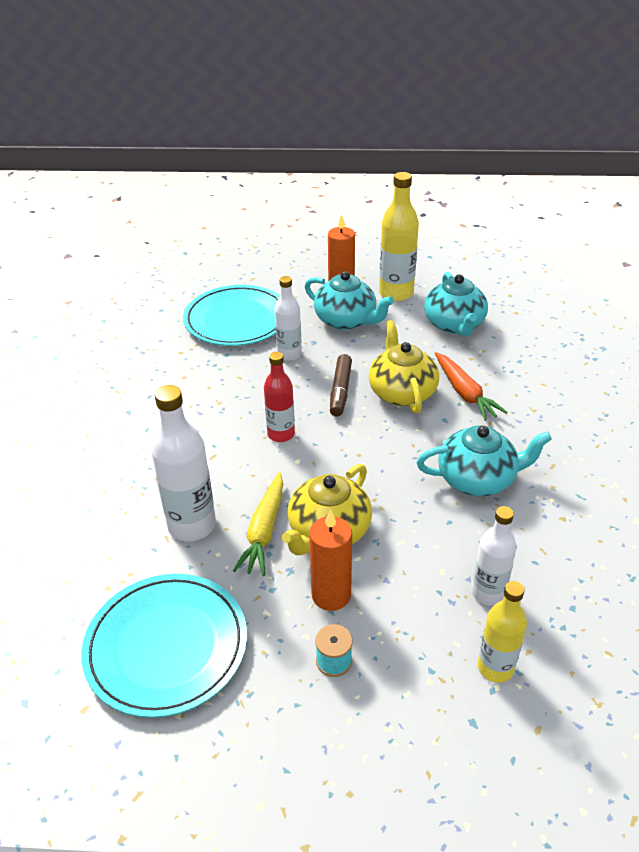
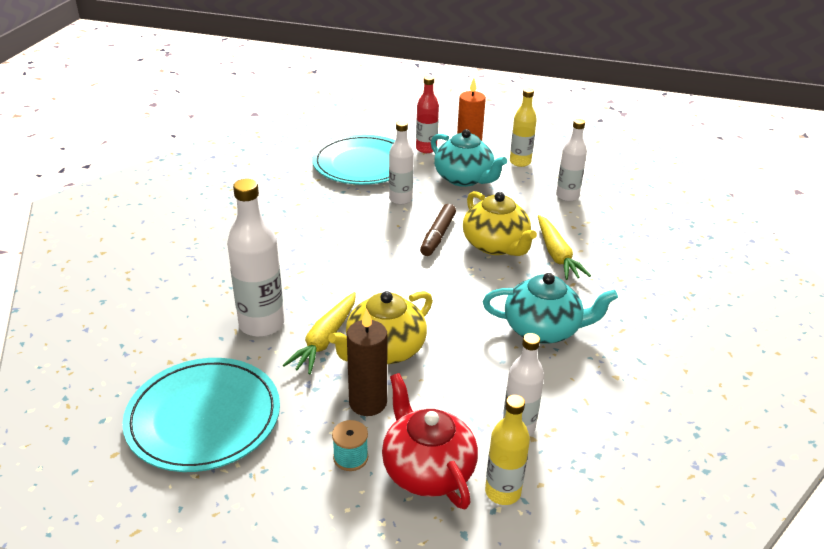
camera: 10 degrees right, 5 degrees down
red bottle [264,352,295,442] -> red bottle moved to [416,76,439,153]
orange candle [309,509,352,611] -> brown candle [347,308,387,416]
yellow teapot [369,320,439,414] -> yellow teapot turned 150 degrees clockwise [463,191,537,256]
yellow bottle [379,172,419,301] -> yellow bottle [510,88,537,167], size x0.64
turquoise teapot [424,272,488,336] -> white bottle [556,119,587,202]
orange carrot [435,352,507,421] -> yellow carrot [538,215,591,280]
none -> red teapot [382,373,478,509]

